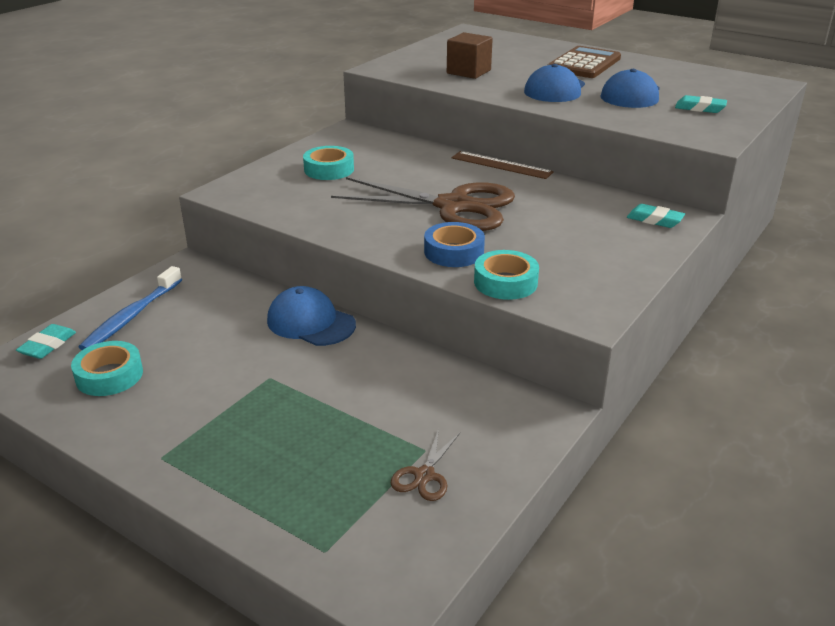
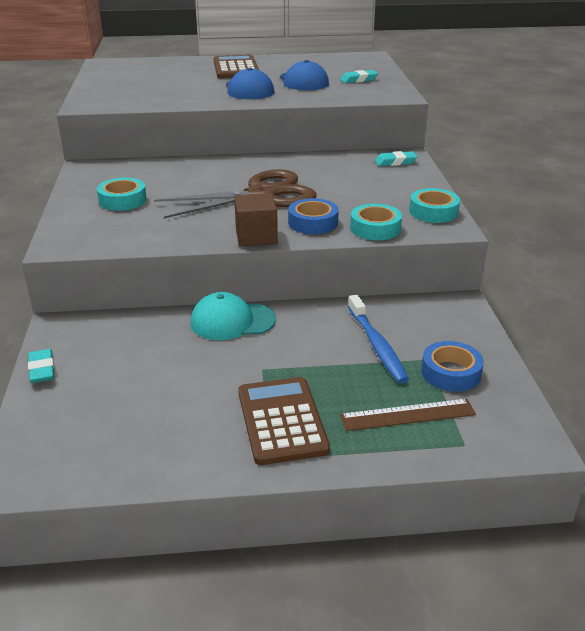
camera: 40 degrees left, 0 degrees up
turquoise eraser [16,324,76,359] -> turquoise eraser moved to [28,349,55,383]
turquoise tape [71,341,143,396] -> turquoise tape moved to [409,188,460,223]
blue toothbrush [79,266,182,350] -> blue toothbrush moved to [348,295,409,384]
blue cap [267,286,356,346] -> turquoise cap [190,292,276,340]
brown scissors [391,428,460,501] -> blue tape [421,341,484,392]
brown cube [447,32,493,79] -> brown cube moved to [234,193,278,246]
brown ruler [452,151,554,179] -> brown ruler moved to [340,399,476,431]
none -> brown calculator [238,377,330,465]

